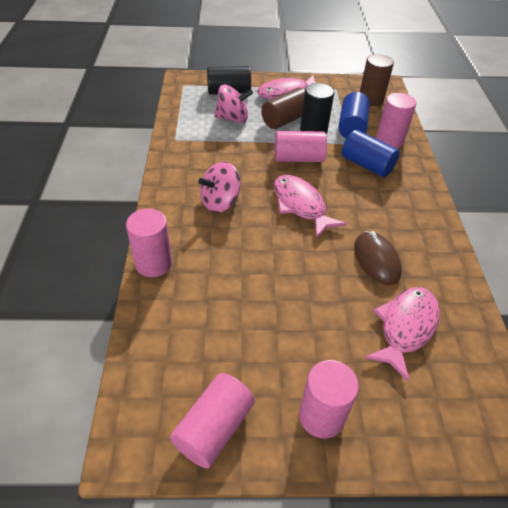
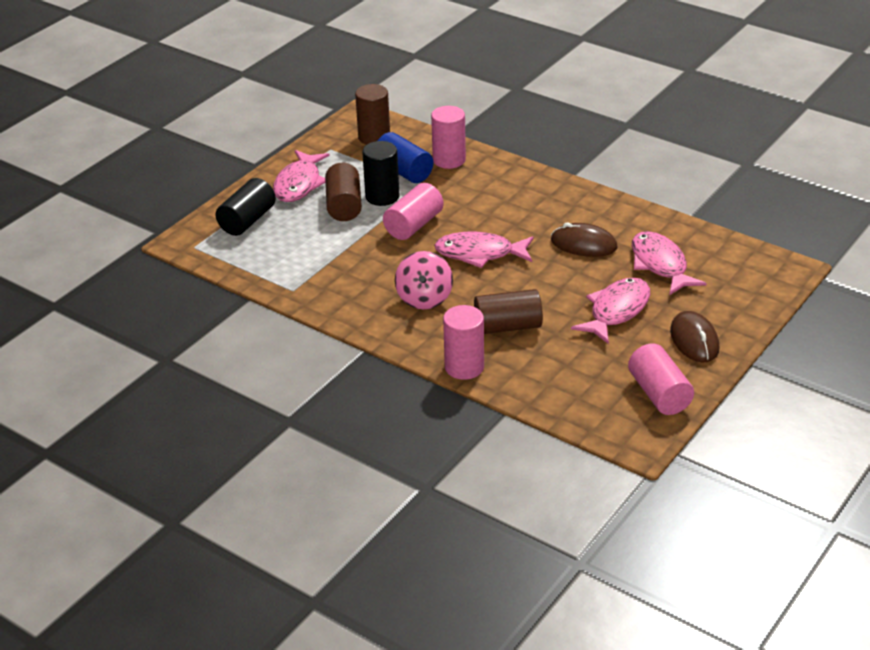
camera: 50 degrees left, 10 degrees down
pink spinning top [215,84,253,123] -> none
pink cylinder [299,360,359,438] -> brown mouse [670,311,719,362]
blue cylinder [342,130,400,177] -> none
none -> brown cylinder [474,289,543,334]
none -> pink fish [571,277,650,344]

